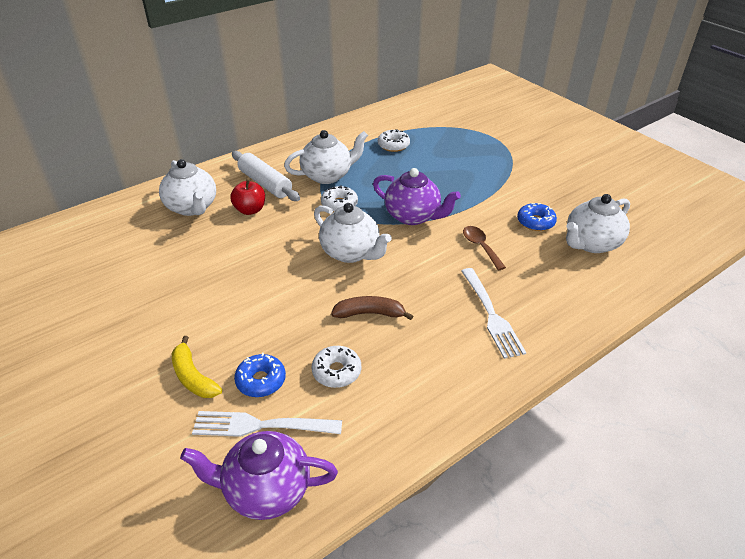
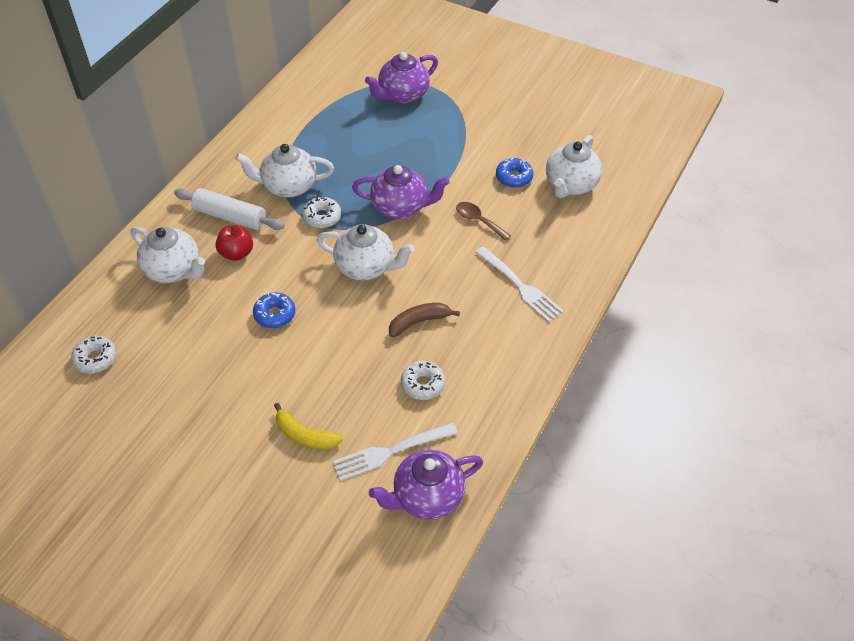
camera: 25 degrees left, 10 degrees up
blue donut [234,353,286,397] -> blue donut moved to [253,292,295,328]
white teapot [284,130,368,184] -> white teapot turned 135 degrees counterclockwise [235,144,334,197]
white donut [378,129,410,152] -> white donut moved to [71,336,117,374]
none -> purple teapot [365,52,438,104]

